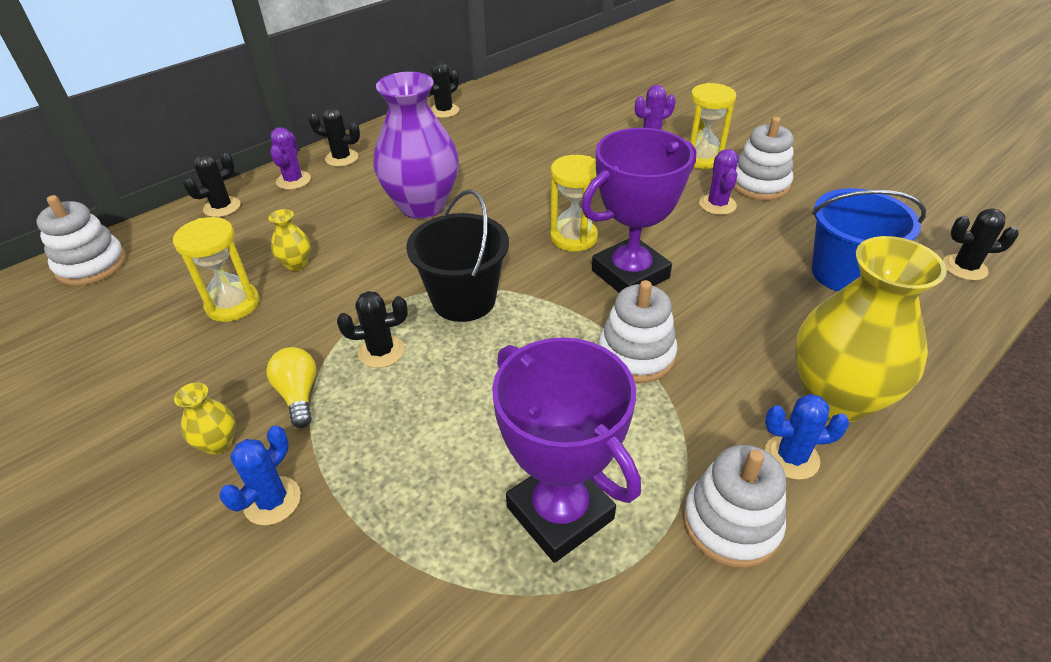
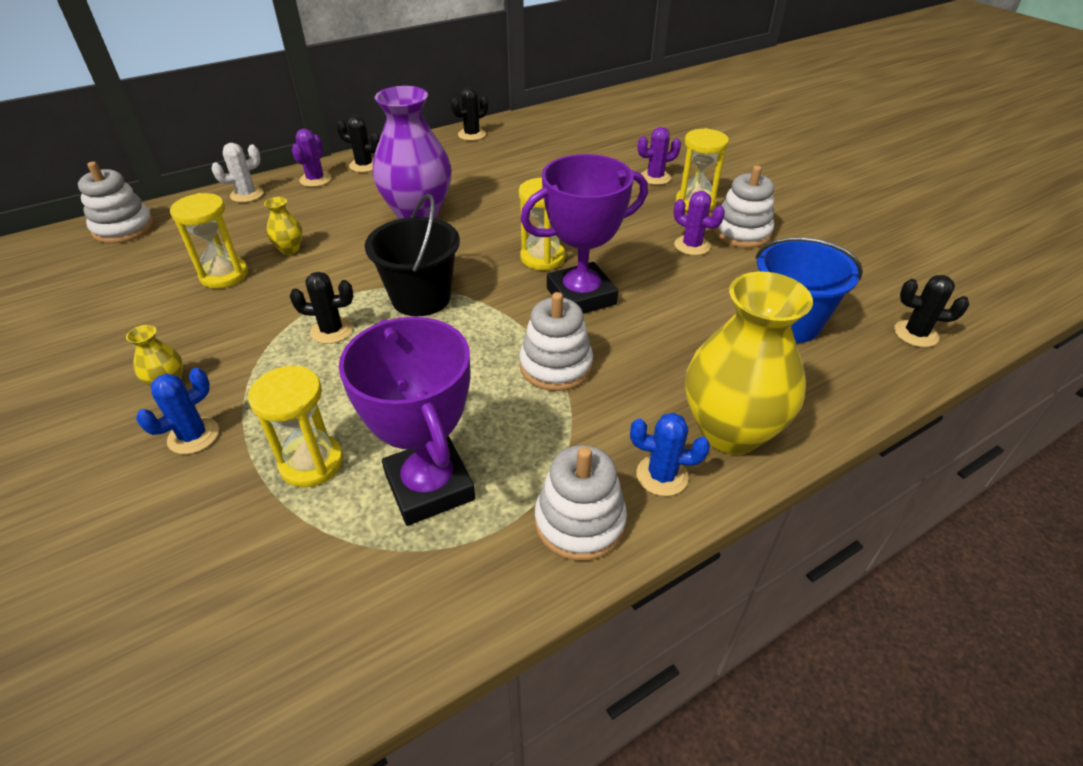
camera: 10 degrees right, 0 degrees up
black cactus [183,152,240,217] -> white cactus [211,143,264,202]
yellow light bulb [266,347,316,428] -> none
purple cactus [699,149,739,215] -> purple cactus turned 60 degrees counterclockwise [674,191,725,255]
none -> yellow hourglass [248,366,343,487]

